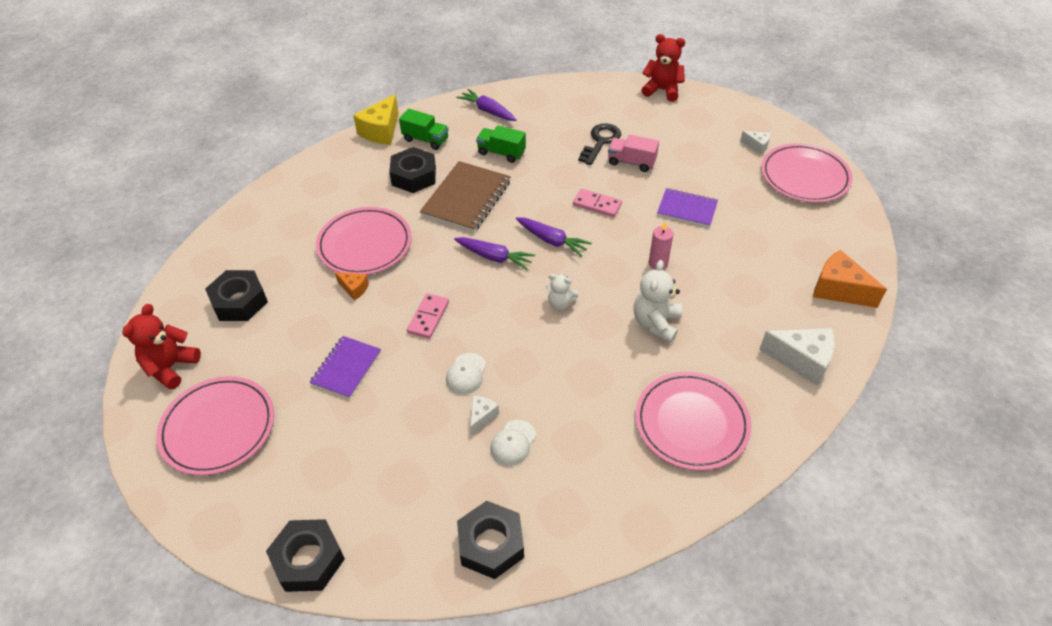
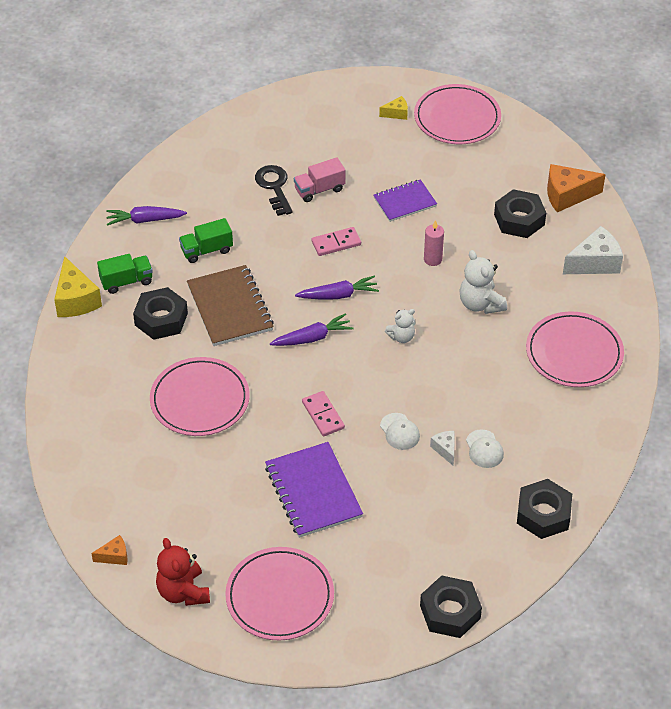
camera: 45 degrees left, 0 degrees up
black nut [205,270,268,321] -> black nut moved to [494,189,546,238]
purple notebook [310,336,381,399] -> purple notebook [265,442,363,538], size x1.58
orange cheese [335,272,369,301] -> orange cheese moved to [91,535,128,565]
red teddy bear [642,34,685,102] -> none
white cheese [740,131,771,155] -> yellow cheese [379,96,408,120]

